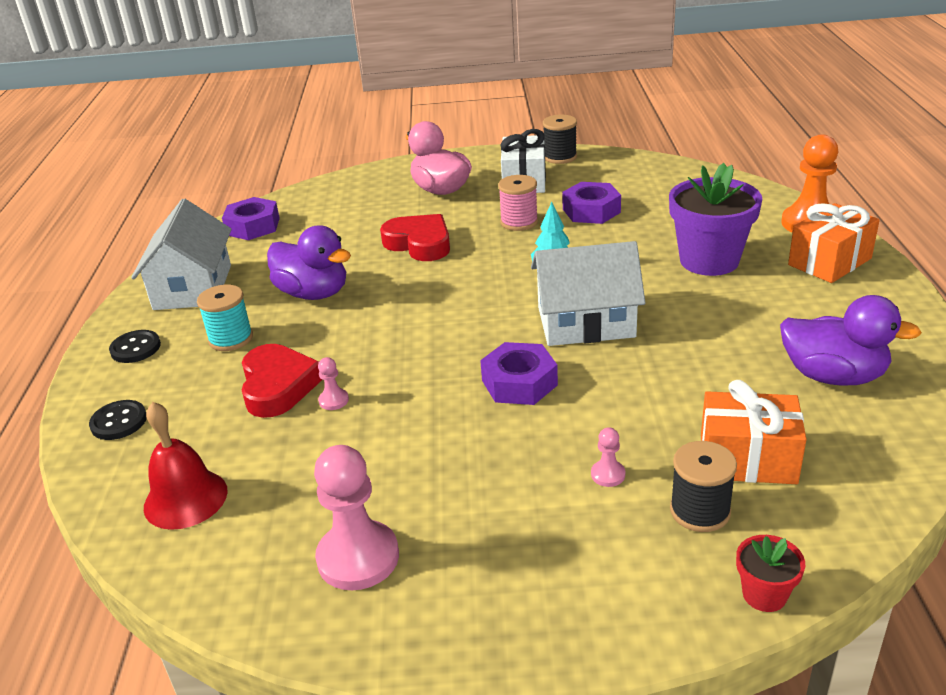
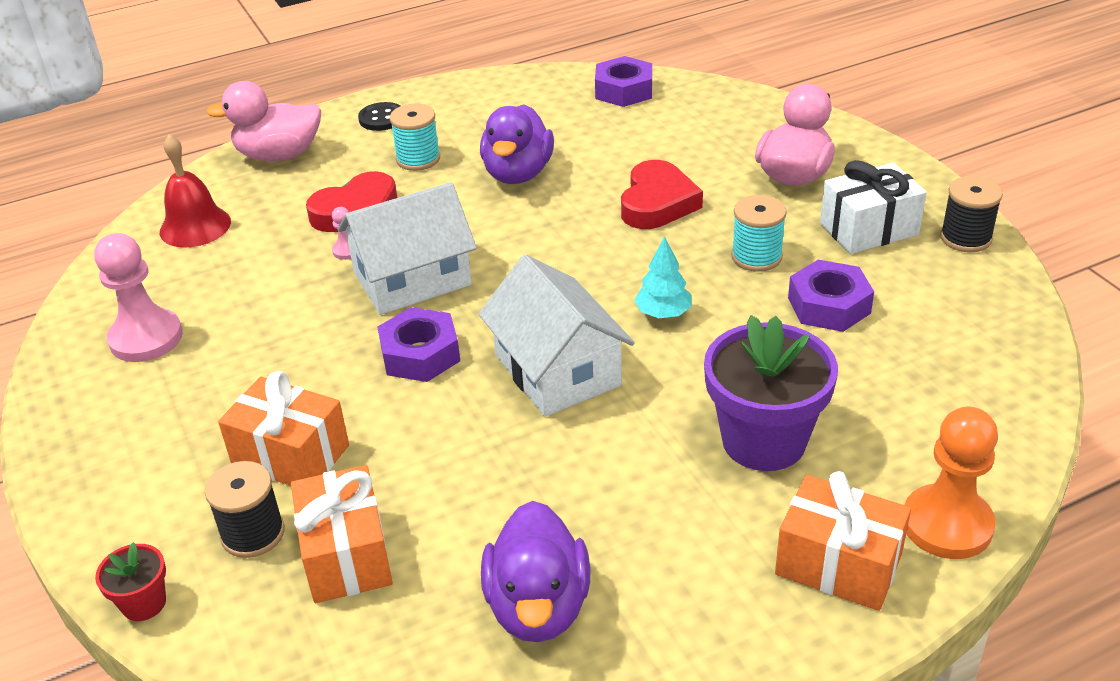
camera: 65 degrees right, 5 degrees up
black button [89,400,147,440] -> pink duck [206,81,321,161]
white house [131,199,232,310] -> white house moved to [338,182,477,315]
pink spool [498,175,538,231] -> turquoise spool [731,195,787,272]
pink pawn [591,427,625,487] -> orange gift [218,371,349,486]

